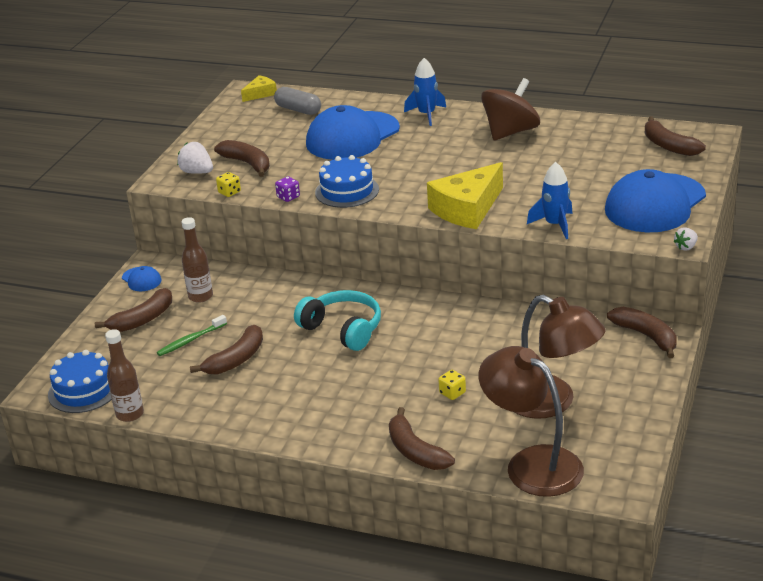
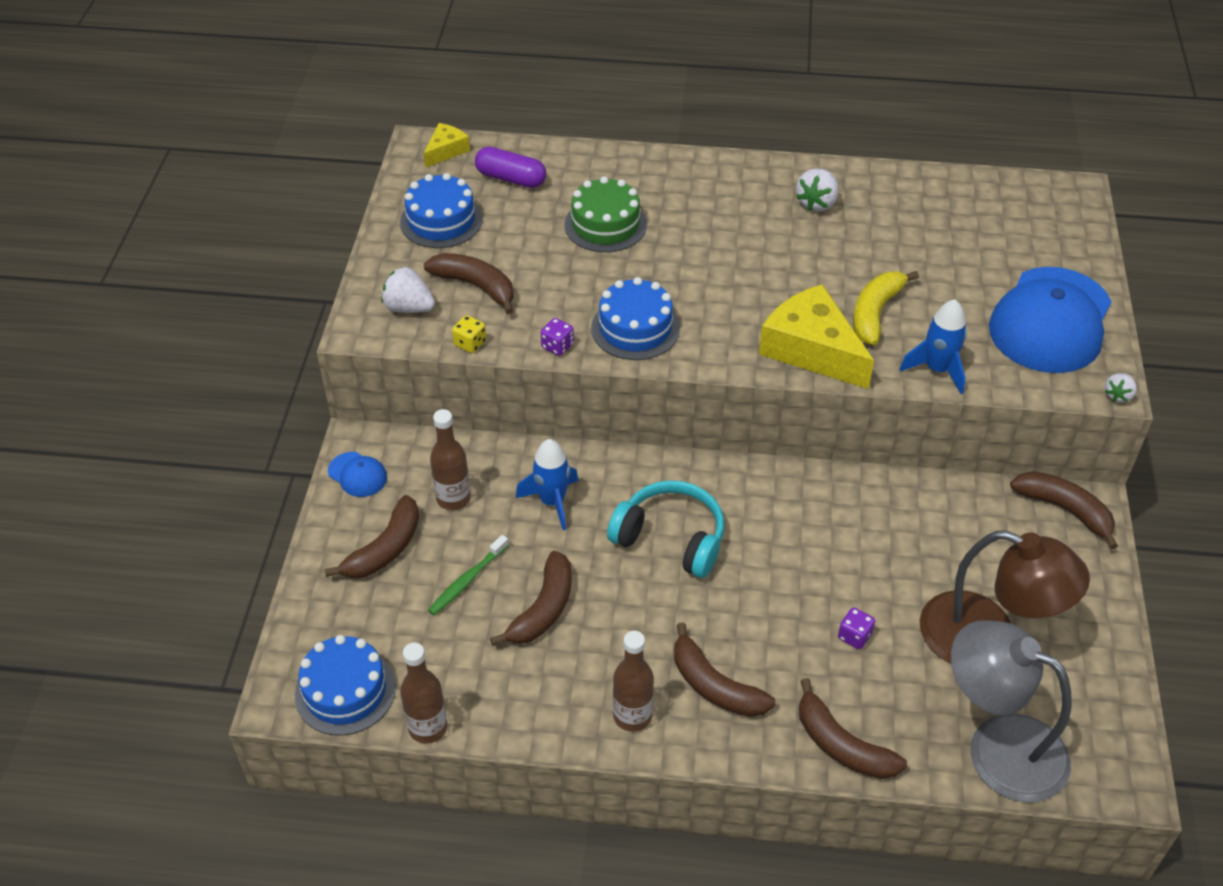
camera: 15 degrees left, 15 degrees up
grey capsule [274,87,321,115] -> purple capsule [475,147,546,188]
blue cap [306,105,400,160] -> green cake [564,176,647,252]
blue rocket [404,58,446,126] -> blue rocket moved to [516,439,578,530]
yellow cheese [427,162,503,229] -> yellow cheese turned 105 degrees clockwise [759,284,874,389]
yellow dice [438,370,466,400] -> purple dice [838,607,875,649]
brown lamp [479,346,584,497] -> grey lamp [951,620,1072,803]
brown spinning top [481,78,540,140] -> white strawberry [796,168,839,212]
brown banana [645,117,706,156] -> brown banana moved to [674,622,775,717]
none -> blue cake [400,173,483,248]
none -> brown bottle [613,631,654,732]
none -> yellow banana [853,271,919,345]

